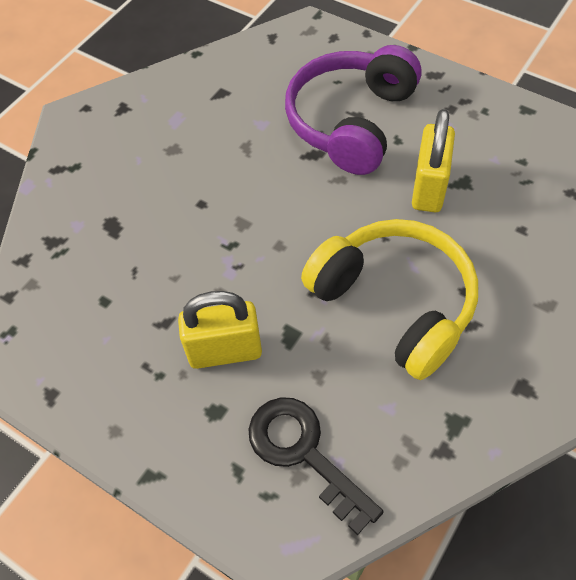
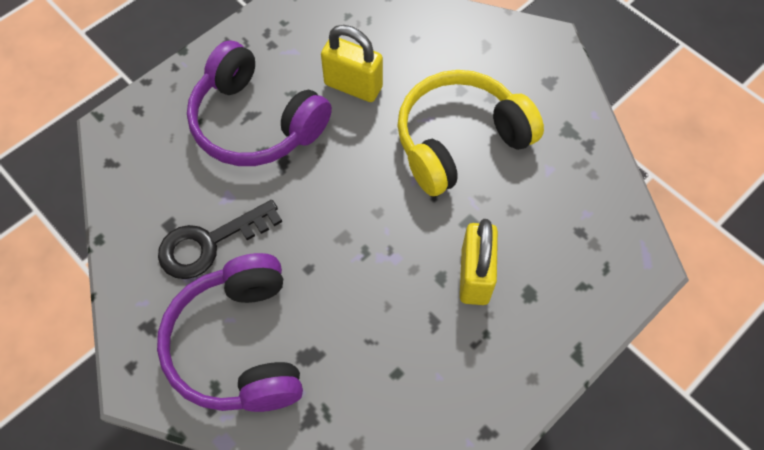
camera: 80 degrees left, 5 degrees up
black key [248,397,383,535] -> black key moved to [158,200,282,279]
none -> purple headphones [157,253,303,412]

